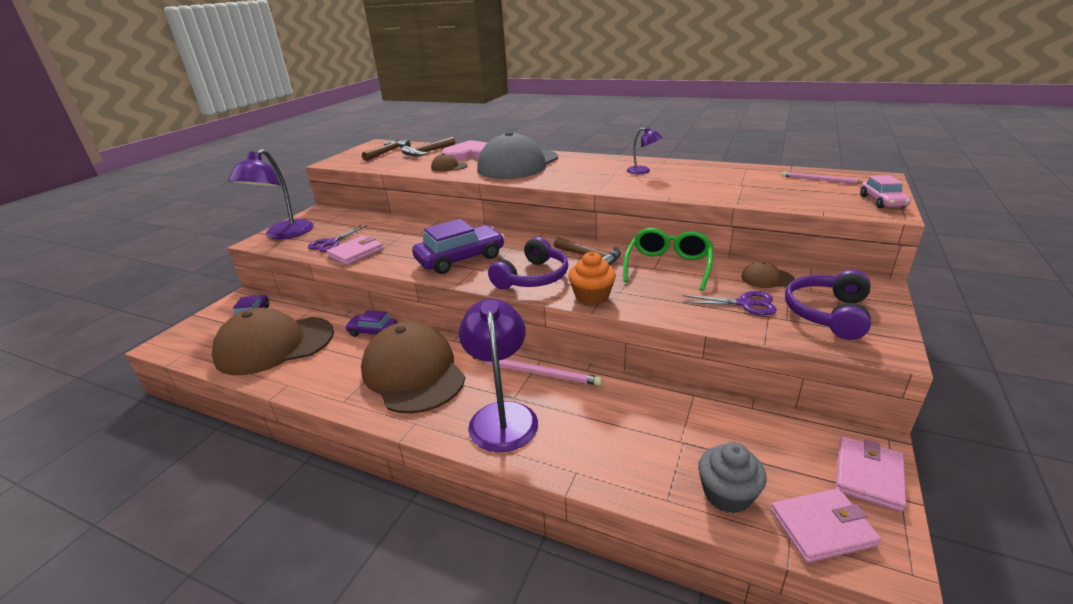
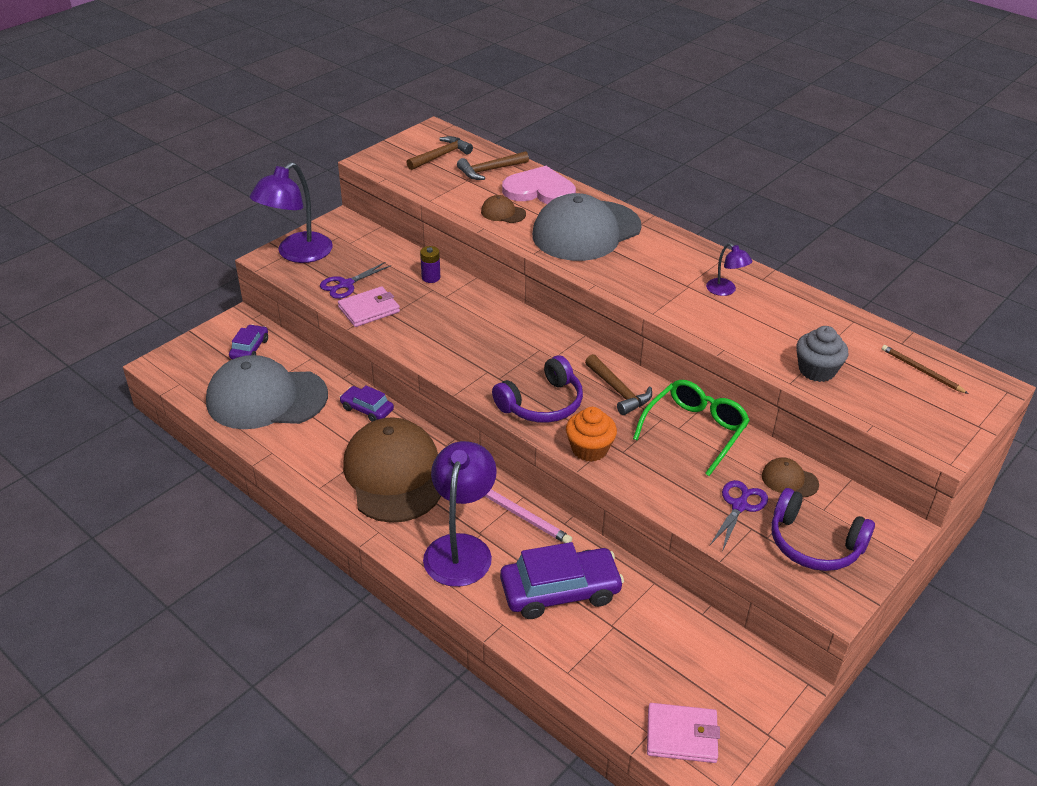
camera: 15 degrees right, 10 degrees up
brown cap [212,308,334,375] -> grey cap [206,355,328,429]
purple car [412,219,504,274] -> purple car moved to [500,542,624,619]
purple scissors [682,291,777,315] -> purple scissors turned 90 degrees counterclockwise [710,480,768,551]
grey cupcake [698,442,767,514] -> grey cupcake moved to [796,326,849,382]
pink pencil [782,172,865,184] -> brown pencil [882,345,969,394]
purple headphones [785,270,871,340] -> purple headphones turned 105 degrees counterclockwise [771,488,875,571]
pink wallet [836,436,906,512] -> none
pink car [860,175,911,208] -> none
none -> purple battery [420,246,440,283]

